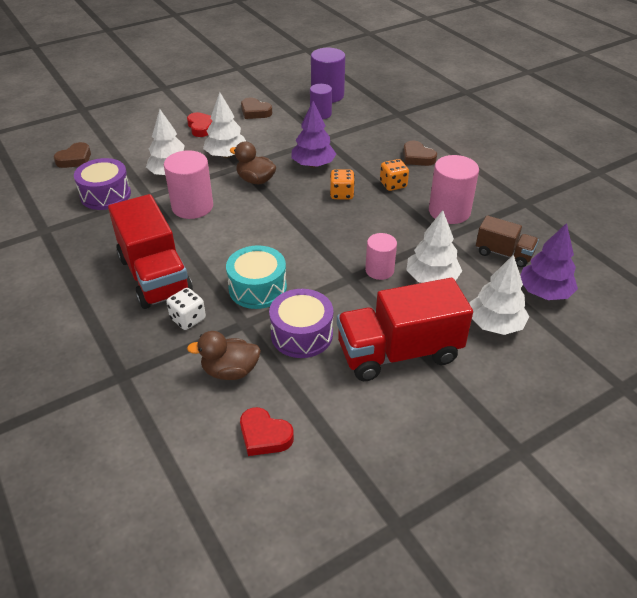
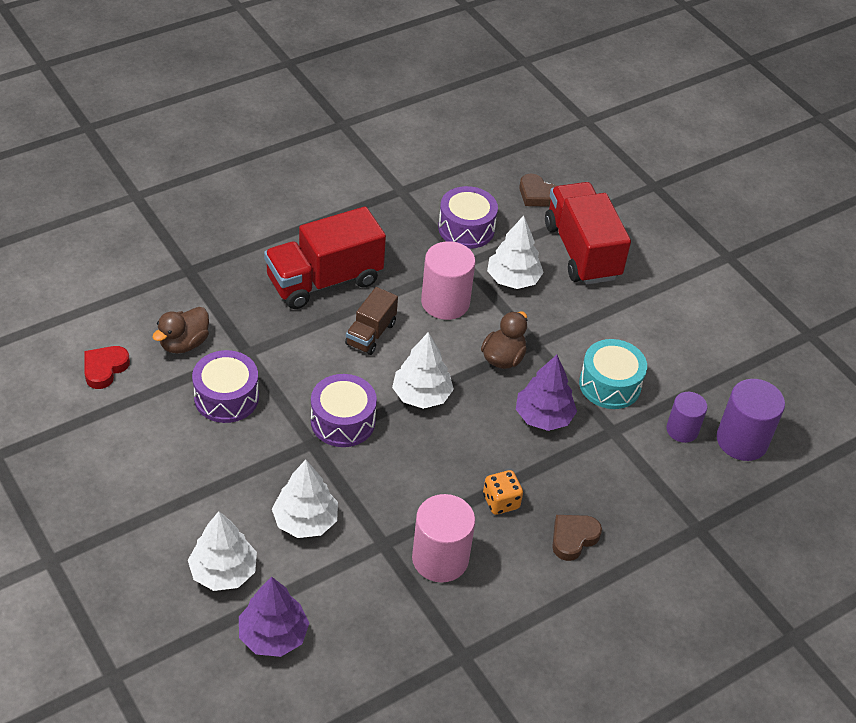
camera: 85 degrees right, 5 degrees up
white dice [166,288,206,330] -> none
red heart [187,112,213,137] -> none
brown duck [187,331,261,380] -> brown duck turned 135 degrees counterclockwise [152,307,209,354]
white tree [203,92,247,158] -> white tree moved to [392,332,454,409]
turquoise drum [226,245,287,309] -> turquoise drum moved to [579,339,647,409]
brown heart [241,98,272,119] -> none
orange dice [330,169,355,200] -> none
red truck [337,278,473,381] -> red truck moved to [545,182,631,284]
pink cylinder [365,233,397,280] -> none
brown truck [476,215,539,267] -> brown truck moved to [345,287,398,355]
none -> purple drum [311,374,377,447]

